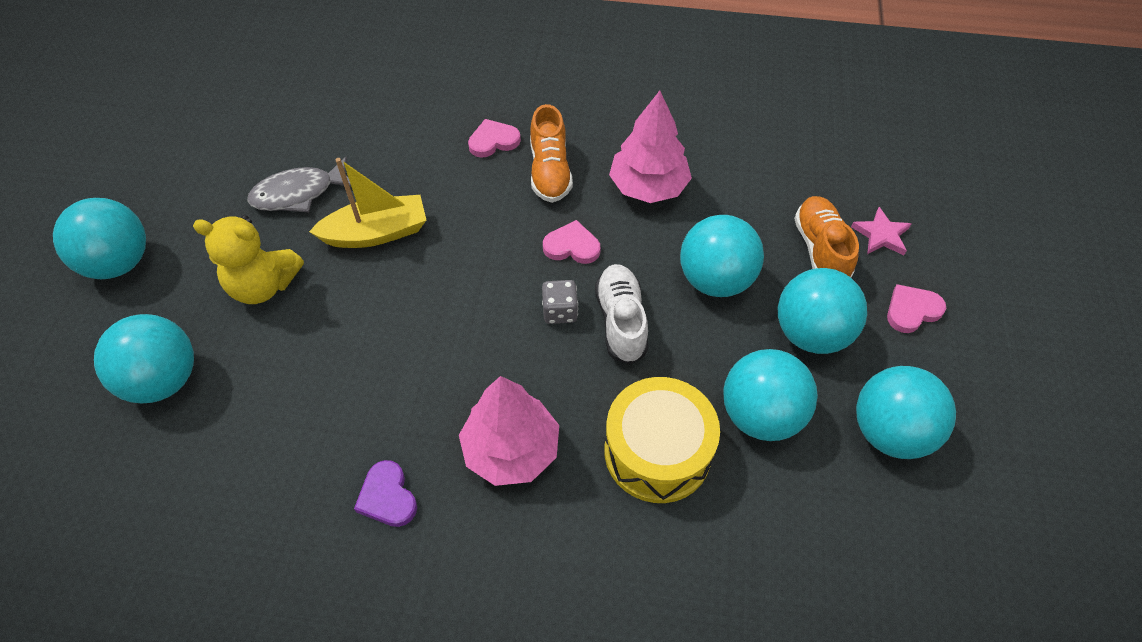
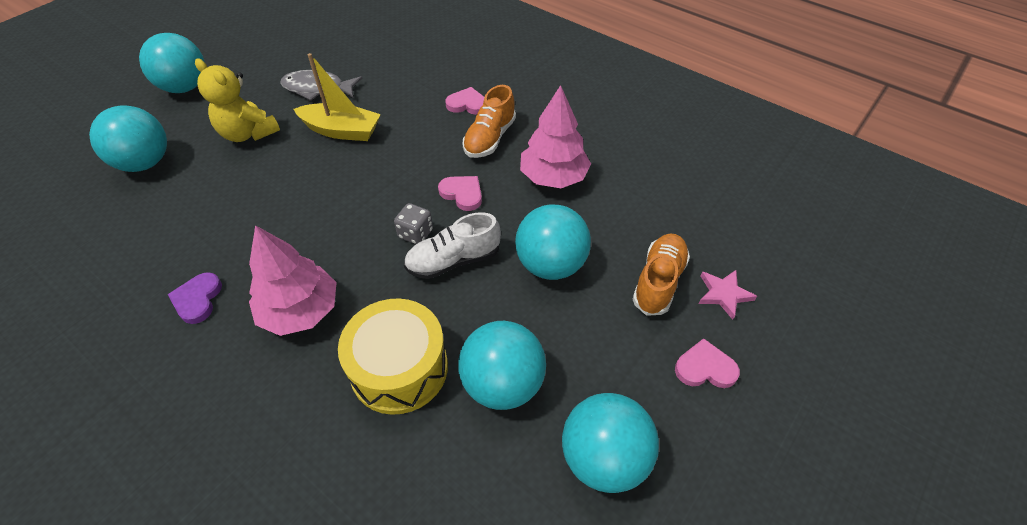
camera: 30 degrees right, 5 degrees down
white shoe [595,264,649,365] -> white shoe turned 135 degrees counterclockwise [404,212,501,279]
turquoise ball [778,268,867,354] -> none

